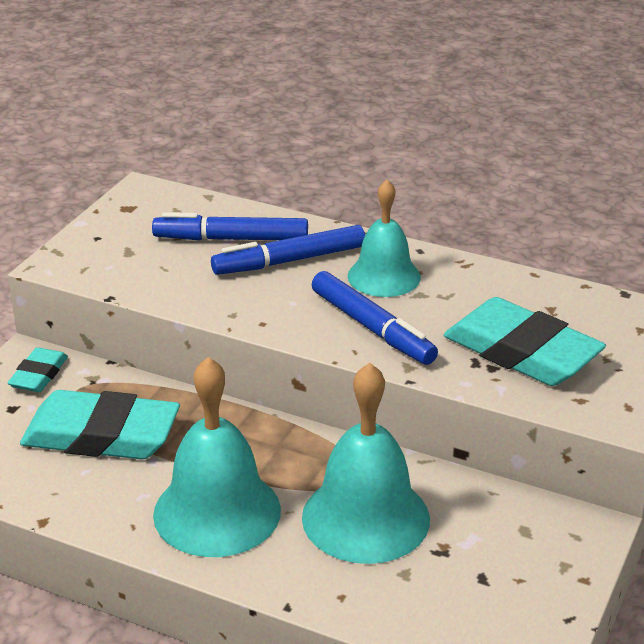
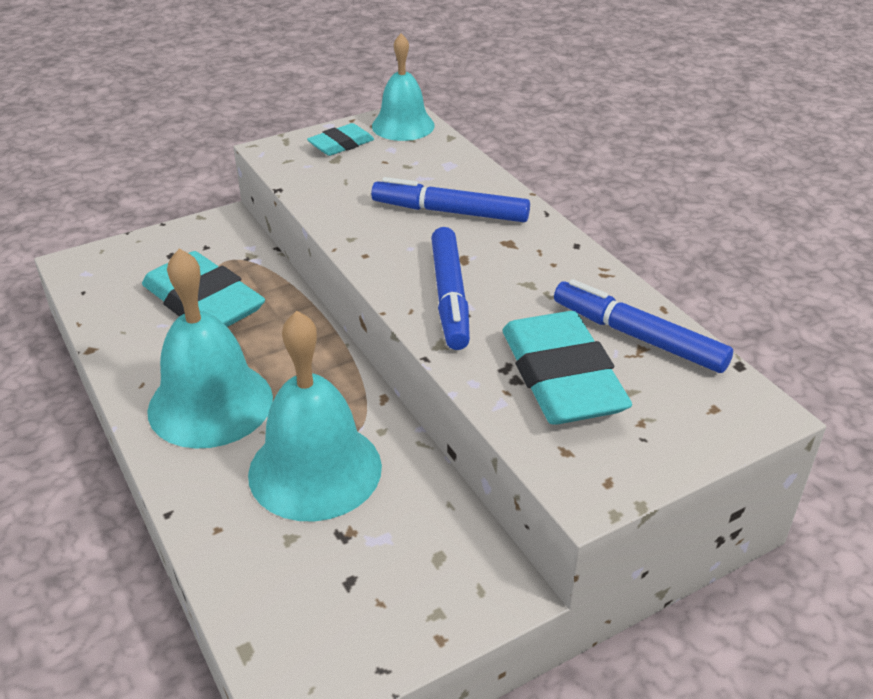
camera: 35 degrees right, 5 degrees up
turquoise eraser [8,347,68,392] -> turquoise eraser moved to [307,123,374,156]
blue marker [152,212,308,241] -> blue marker moved to [554,279,733,373]
turquoise bell [348,180,421,297] -> turquoise bell moved to [372,34,435,141]

